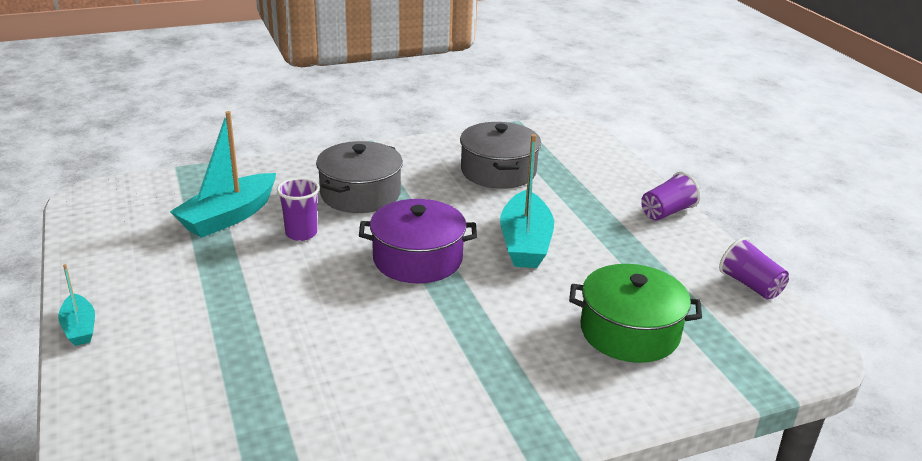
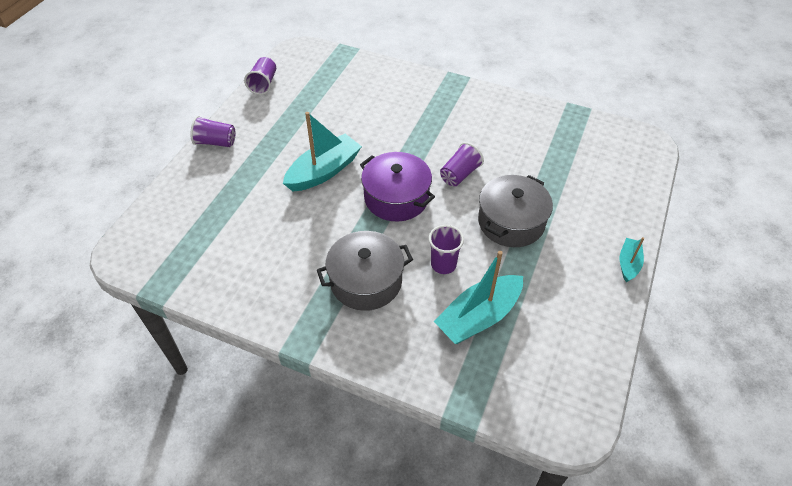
camera: 135 degrees left, 20 degrees up
turquoise boat [170,111,276,238] -> turquoise boat turned 150 degrees clockwise [434,251,523,344]
grey pot [460,122,541,189] -> grey pot moved to [478,175,553,247]
green pot [569,264,702,363] -> none
none -> purple cup [440,142,484,186]

